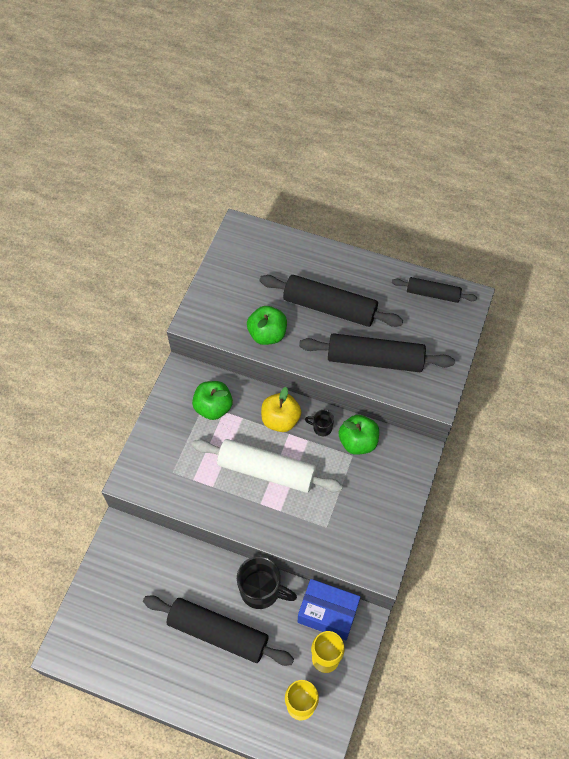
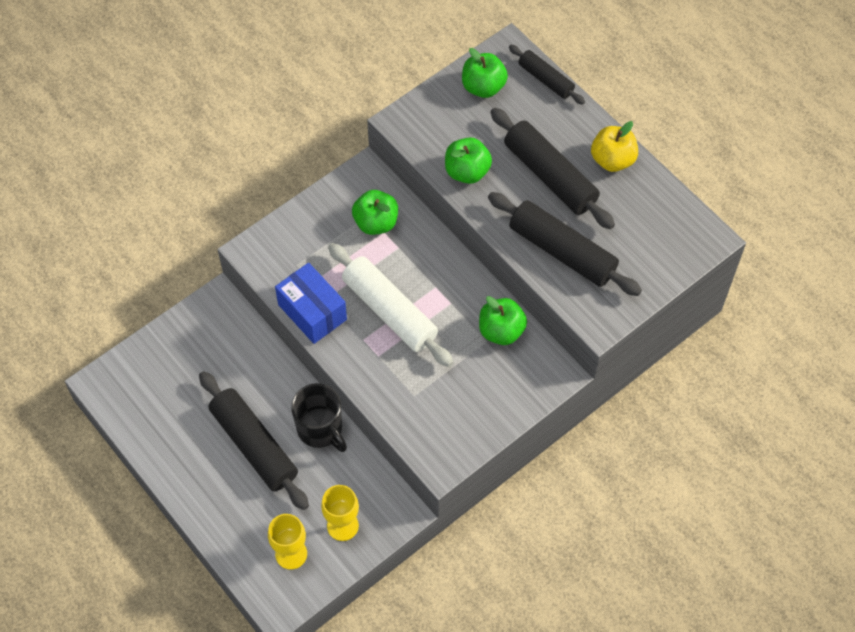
camera: 30 degrees right, 0 degrees up
yellow apple [261,387,301,432] -> yellow apple moved to [591,121,638,172]
blue box [298,579,360,640] -> blue box moved to [275,262,347,344]
black mug [305,410,334,436] -> none
black rolling pin [392,277,477,303] -> black rolling pin moved to [509,45,585,105]
none -> green apple [462,48,508,98]

